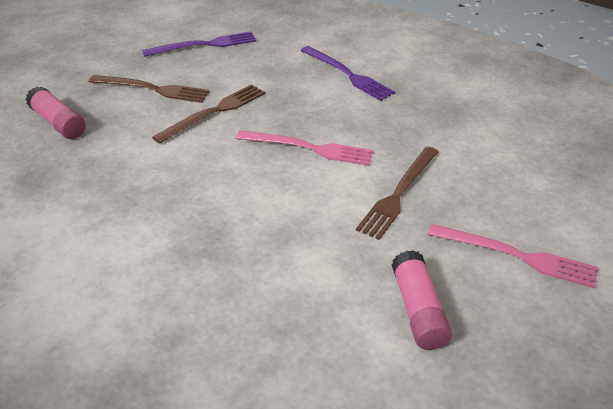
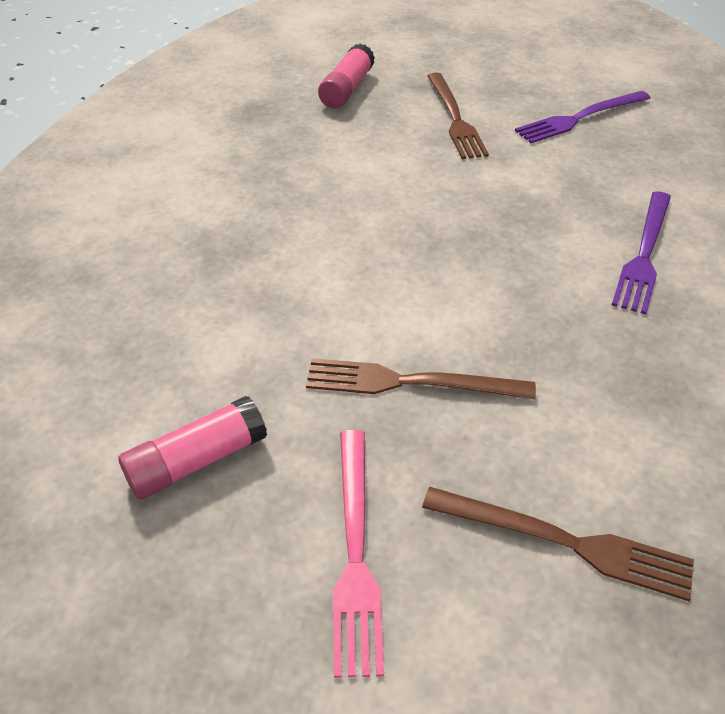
camera: 65 degrees right, 5 degrees up
purple fork [142,32,256,57] -> purple fork turned 105 degrees clockwise [515,91,650,143]
brown fork [152,84,265,144] -> brown fork moved to [422,487,694,601]
pink fork [236,130,374,166] -> none

